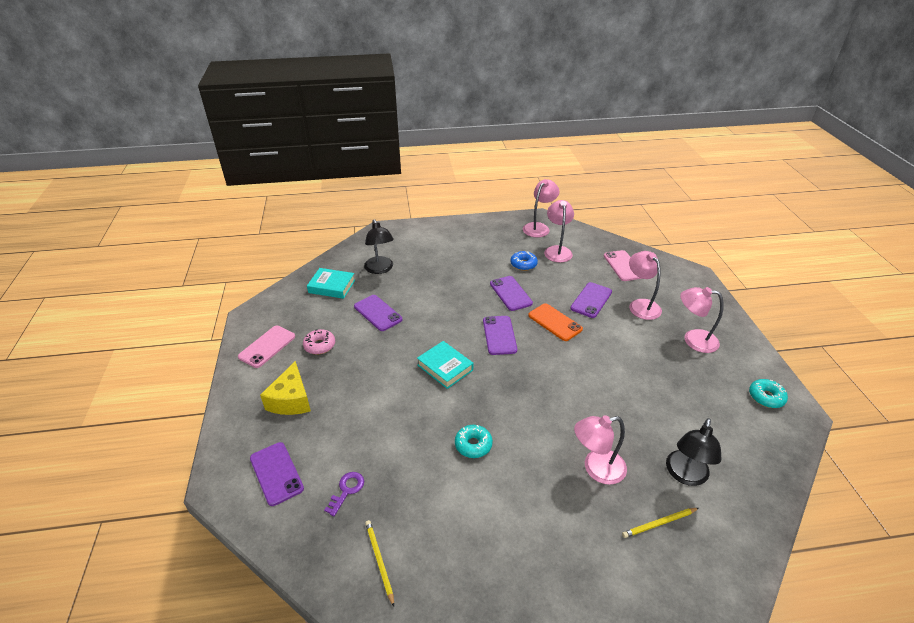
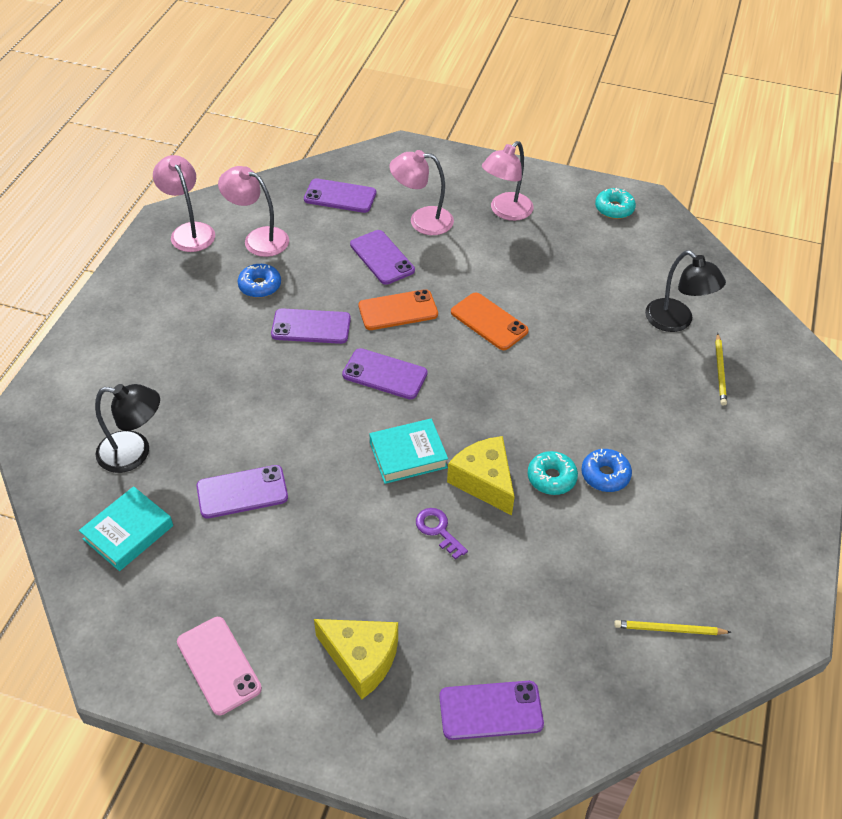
camera: 65 degrees left, 10 degrees up
pink donut [303,329,335,354] -> none
purple key [324,472,364,516] -> purple key moved to [416,508,468,560]
pink lamp [574,415,627,485] -> none
pink phone [604,250,642,281] -> purple phone [304,178,376,213]
none -> yellow cheese [447,436,515,515]
none -> orange phone [451,292,529,350]
none -> blue donut [582,449,632,492]

